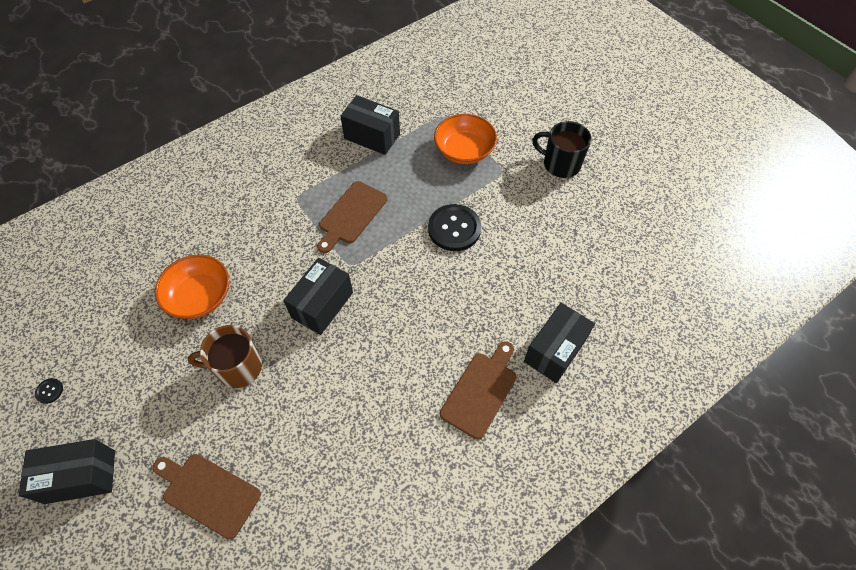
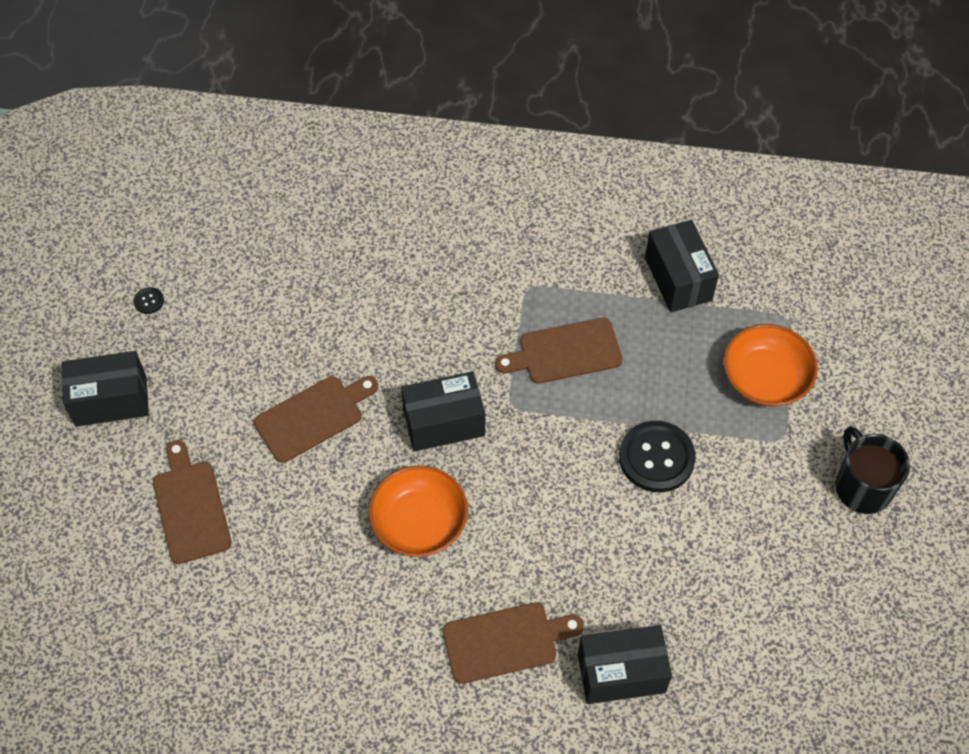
camera: 45 degrees right, 0 degrees up
black box [19,439,115,504] -> black box turned 45 degrees counterclockwise [62,351,149,427]
orange bowl [155,255,229,319] -> orange bowl moved to [369,465,468,557]
brown mug [188,325,262,388] -> brown cutting board [254,376,378,463]

